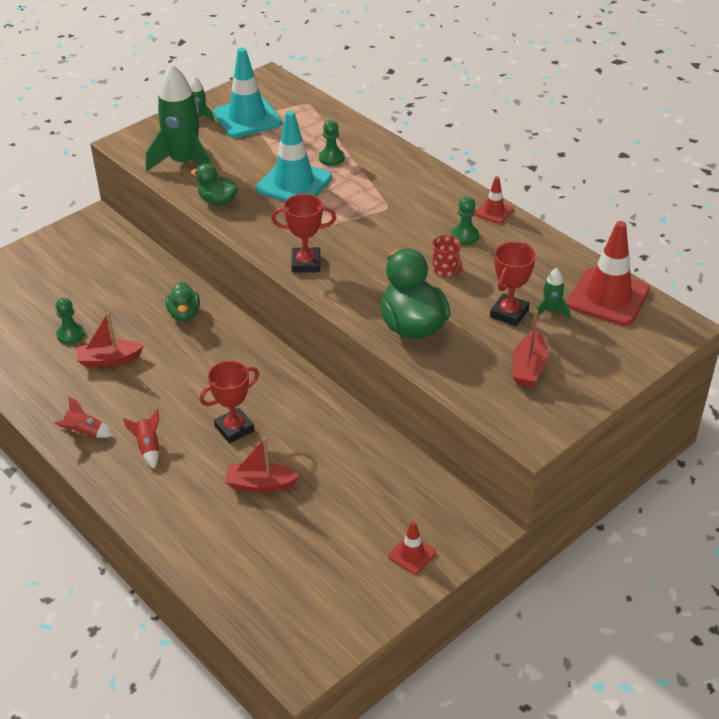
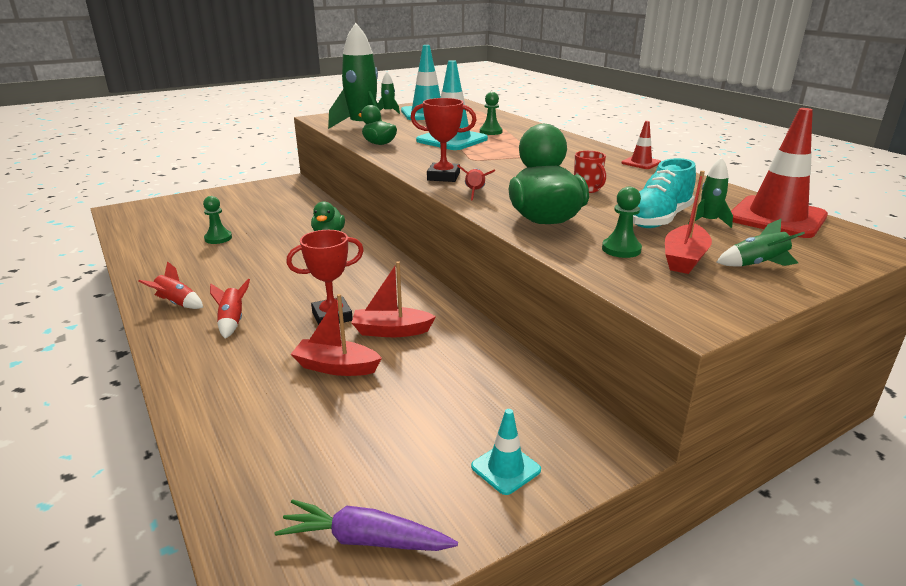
camera: 10 degrees right, 15 degrees down
red boat [77,312,144,368] -> red boat moved to [352,261,436,337]
red traffic cone [388,521,436,574] -> turquoise traffic cone [471,409,541,495]
green pawn [451,197,479,245] -> green pawn moved to [602,187,642,258]
red trophy [490,242,536,327] -> turquoise shoe [633,158,696,228]
none -> purple carrot [275,499,458,551]
none -> red rocket [457,165,495,201]
none -> green rocket [716,219,805,266]

